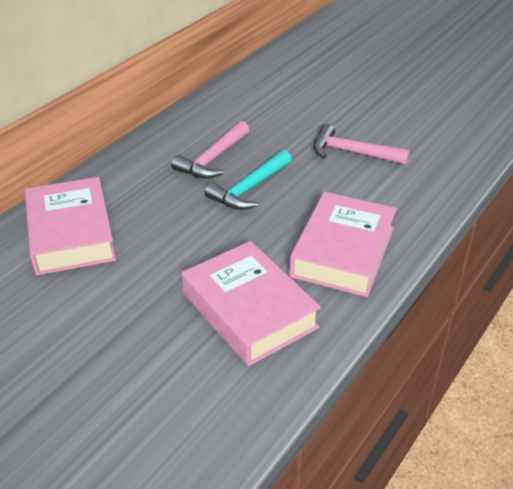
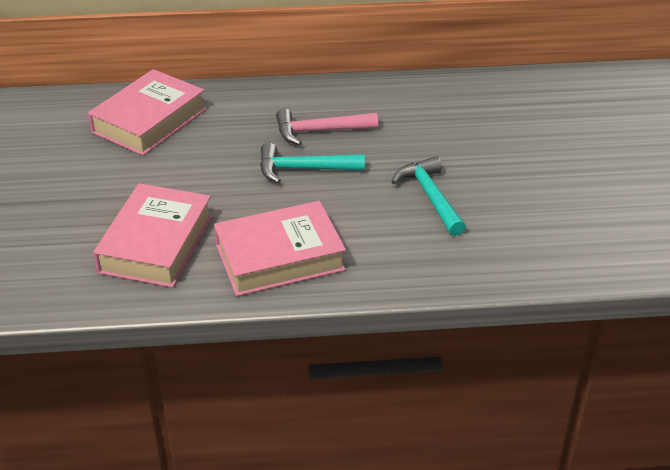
camera: 50 degrees right, 0 degrees up
pink hammer [314,123,410,164] -> turquoise hammer [391,156,466,236]

